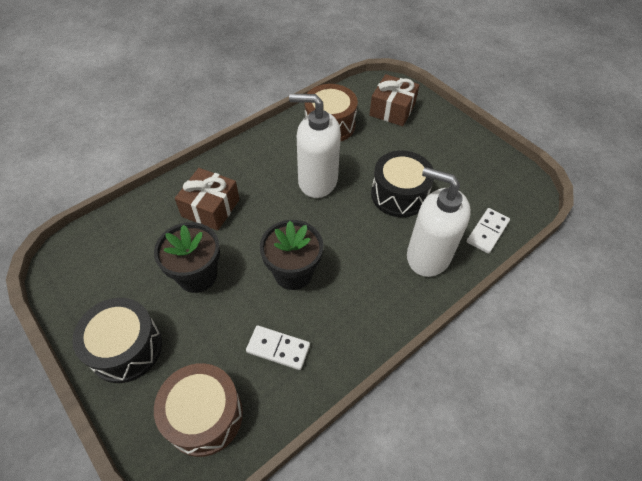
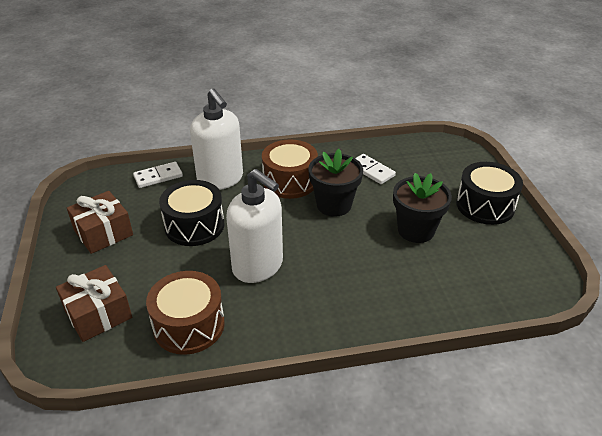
camera: 150 degrees left, 15 degrees down
brown drum [154,363,243,457] -> brown drum moved to [262,140,318,199]
brown gift [175,168,239,231] -> brown gift moved to [67,191,133,254]

